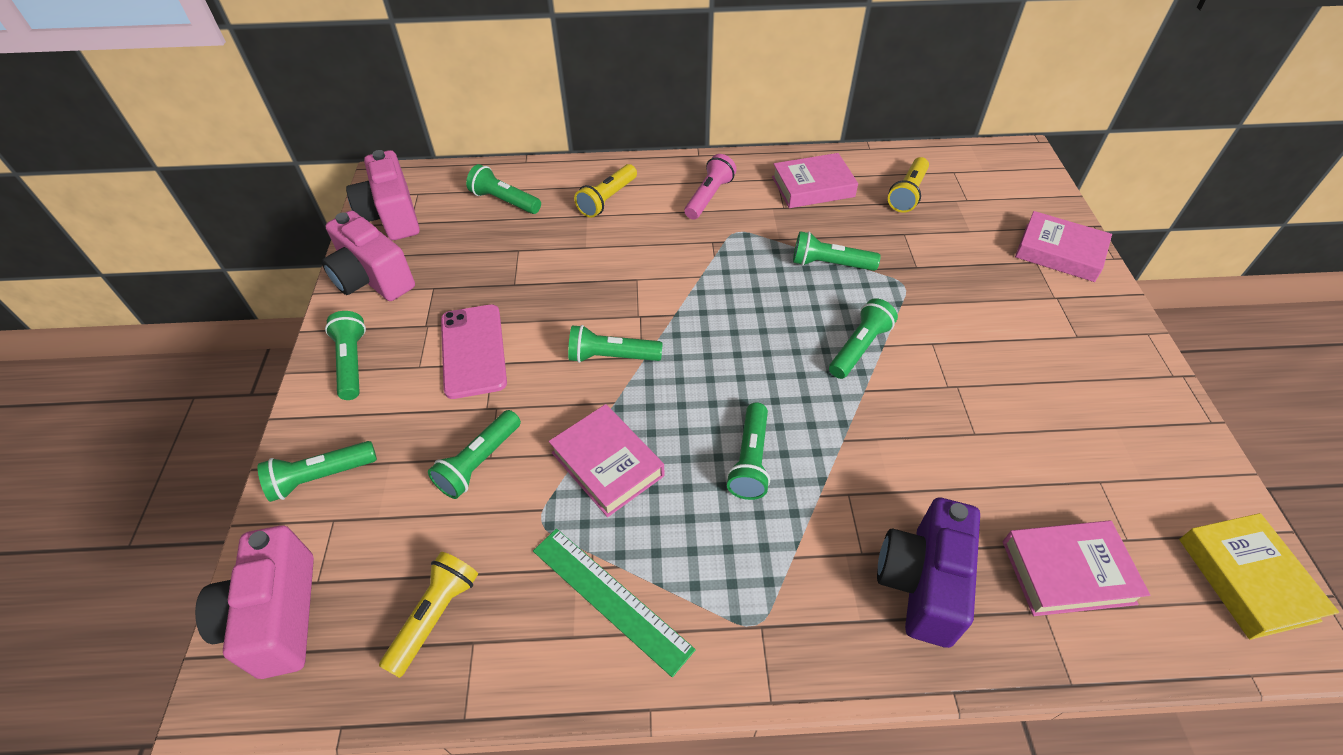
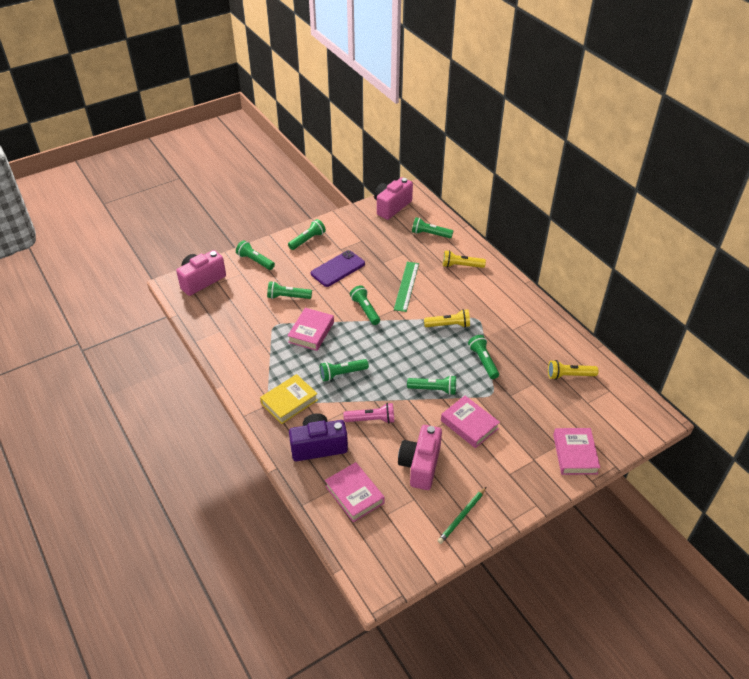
camera: 60 degrees right, 5 degrees down
pink camera [321,211,415,301] -> pink camera moved to [398,425,442,490]
yellow flashlight [379,552,478,678] -> yellow flashlight moved to [424,309,470,328]
pink phone [441,305,507,399] -> purple phone [310,250,365,287]
green flashlight [466,164,541,214] -> green flashlight turned 75 degrees counterclockwise [412,217,453,238]
green ruler [533,529,696,677] -> green ruler moved to [394,262,419,312]
pink flashlight [684,154,737,220] -> pink flashlight moved to [343,403,394,423]
pink book [772,153,858,208] -> pink book moved to [441,396,500,448]
yellow book [1179,513,1339,640] -> yellow book moved to [260,374,318,424]
none -> green pencil [437,487,486,544]

